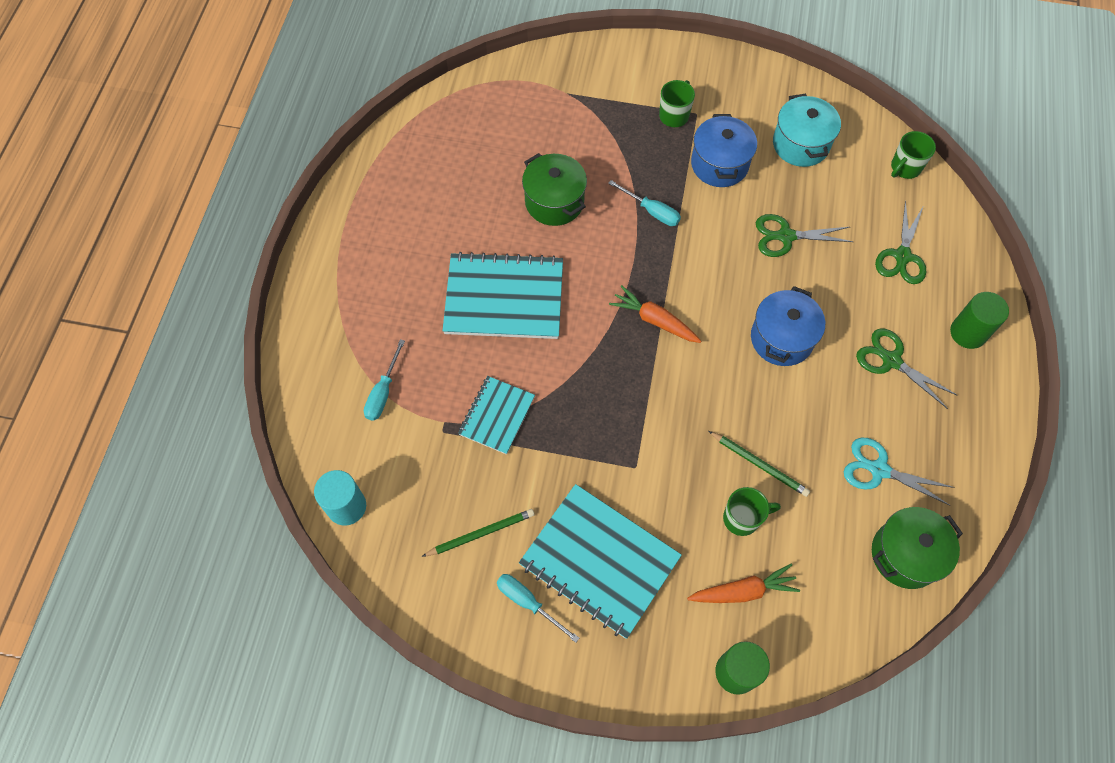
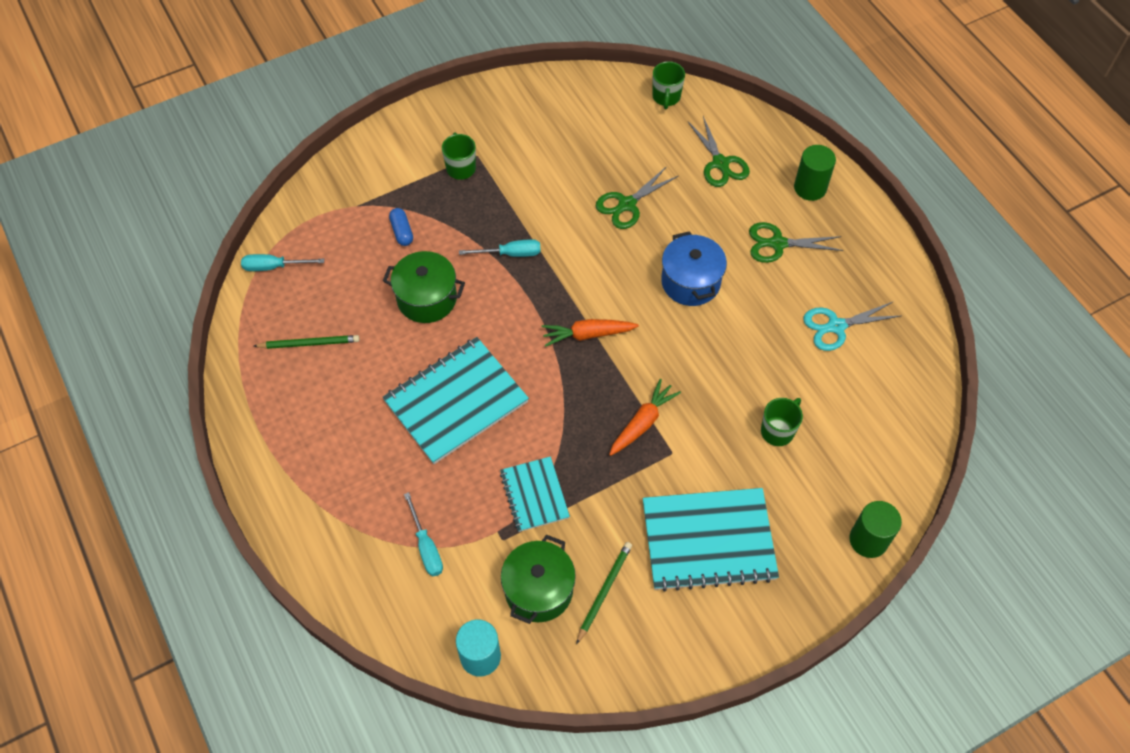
camera: 40 degrees left, 5 degrees down
turquoise screwdriver [497,574,579,643] -> turquoise screwdriver moved to [241,254,324,271]
orange carrot [687,564,800,603] -> orange carrot moved to [609,378,681,456]
blue pot [691,114,757,187] -> none
green pencil [709,431,810,497] -> green pencil moved to [254,335,360,349]
turquoise pot [773,94,841,167] -> none
green pot [872,507,963,589] -> green pot moved to [501,535,576,624]
none -> blue capsule [389,208,413,246]

